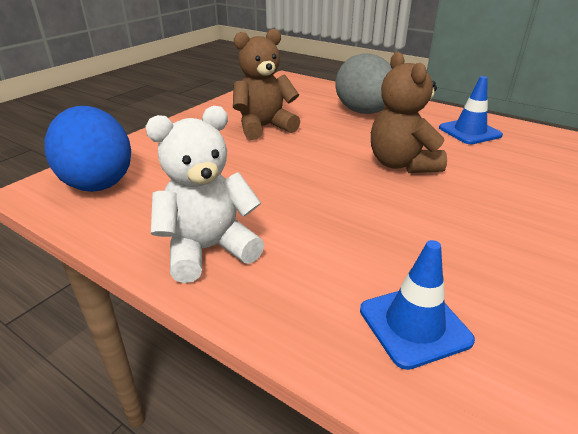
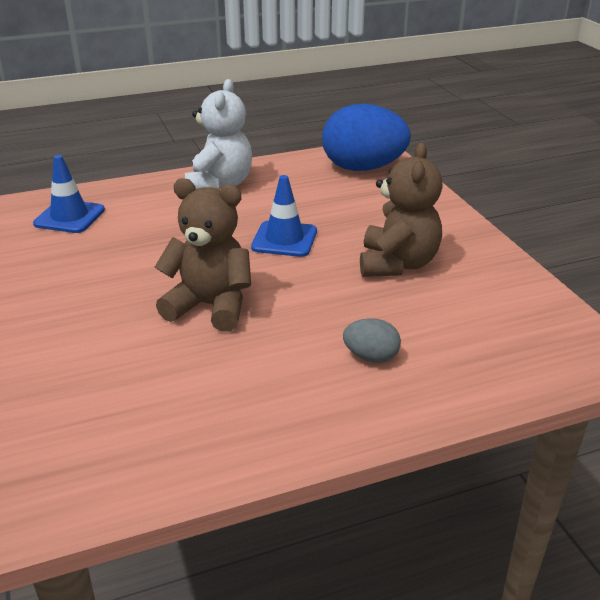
camera: 125 degrees right, 0 degrees up
grey egg [335,53,392,114] -> grey egg [343,318,401,363], size x0.45
blue traffic cone [439,76,503,144] -> blue traffic cone moved to [251,175,317,257]

